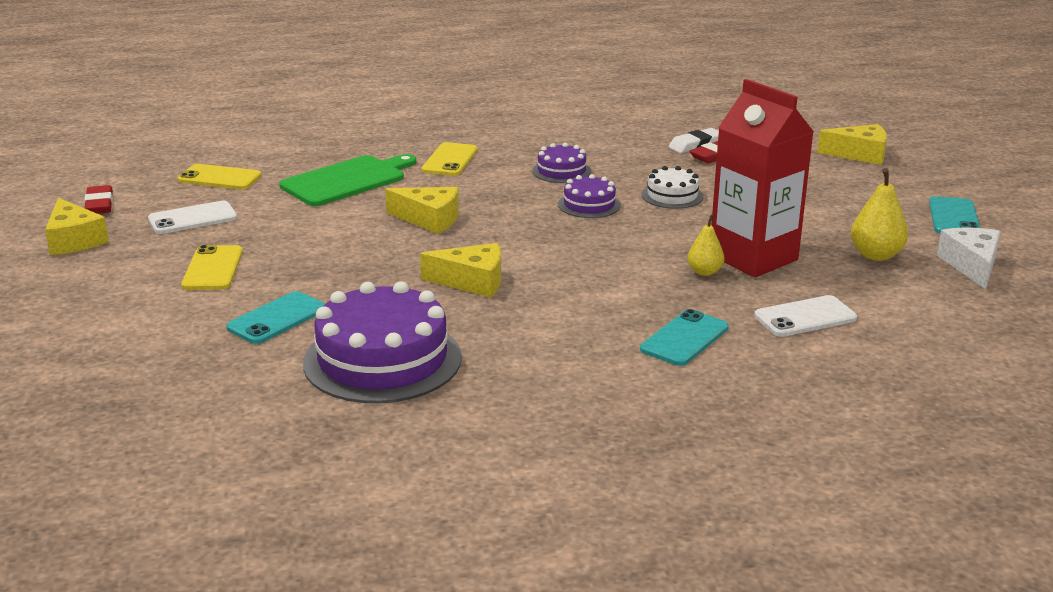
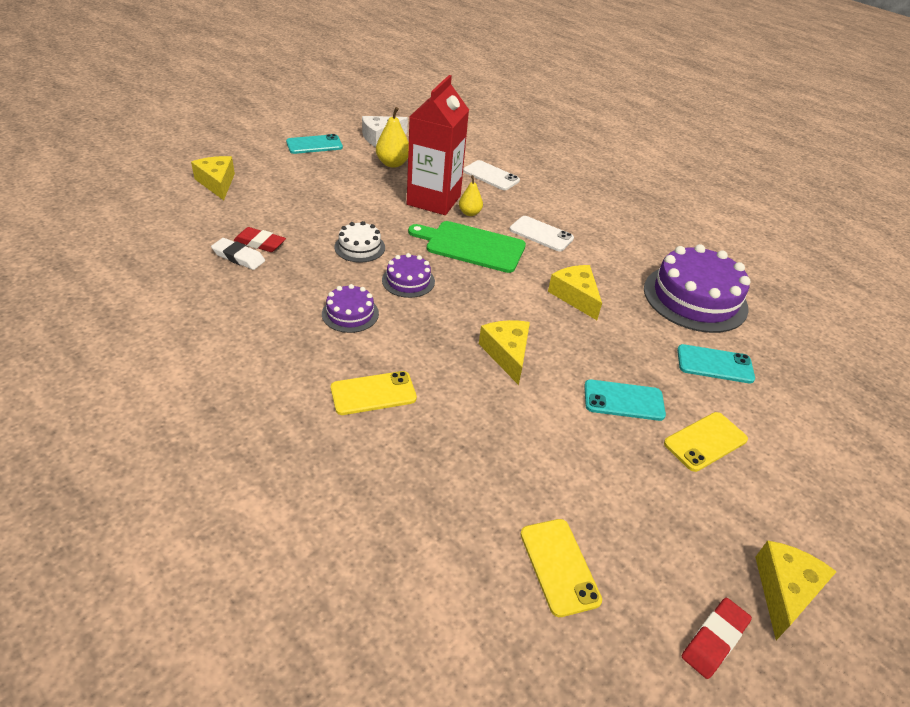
camera: 125 degrees left, 15 degrees up
white phone [148,201,237,234] -> white phone moved to [510,216,574,251]
green cutting board [279,154,416,206] -> green cutting board moved to [408,221,526,273]
turquoise phone [640,309,729,366] -> turquoise phone moved to [584,380,666,421]

